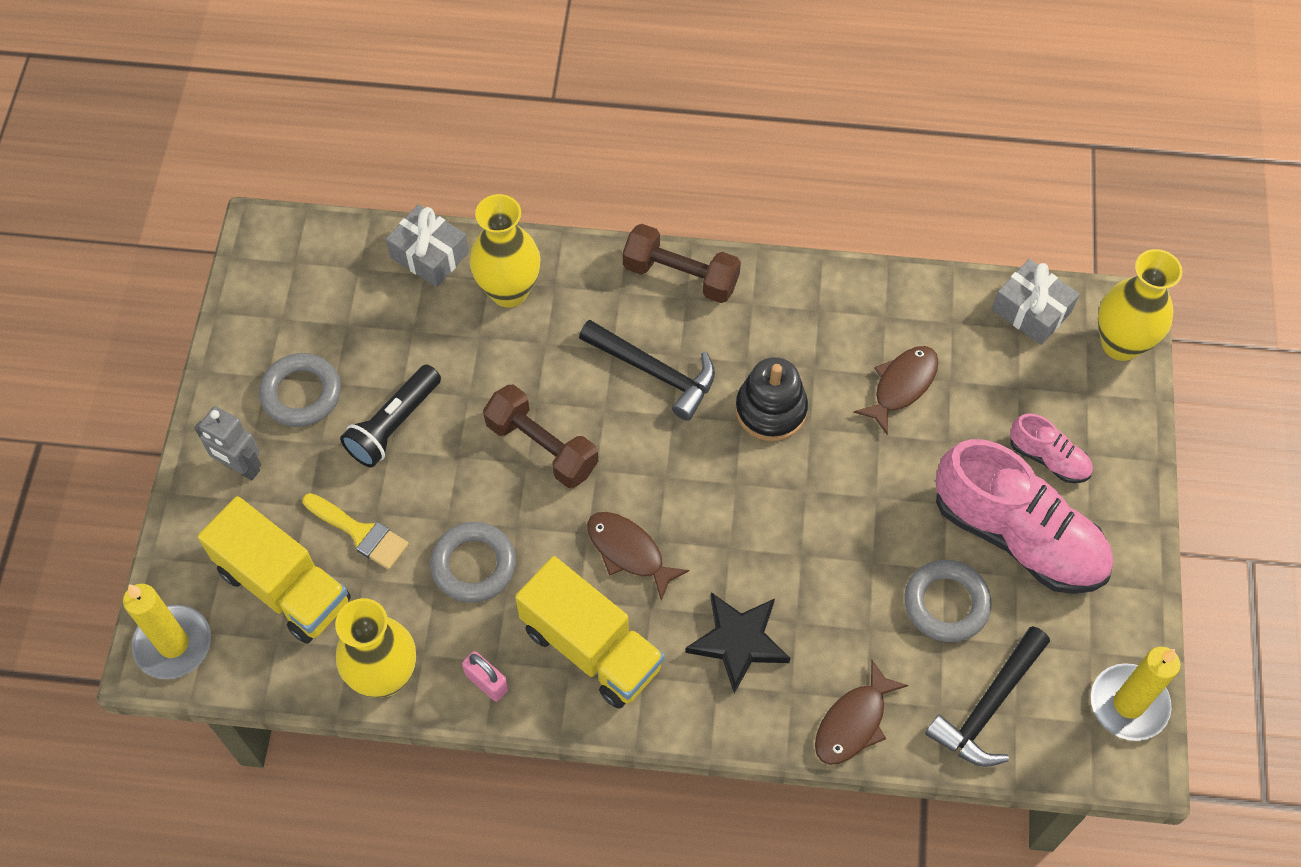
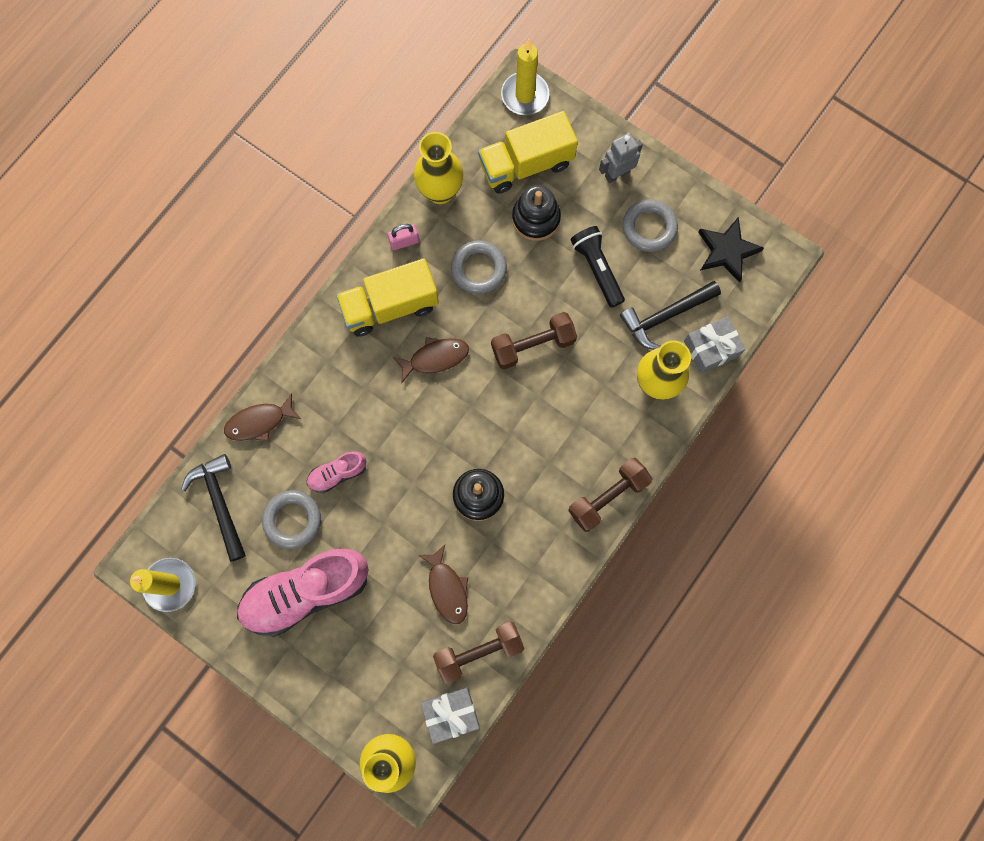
camera: 120 degrees right, 15 degrees up
yellow brush [302,493,409,570] -> black stacking toy [512,185,561,241]
black hammer [579,320,715,421] -> black hammer moved to [620,281,721,350]
black star [685,592,790,694] -> black star moved to [698,217,764,283]
brown fish [815,660,908,765] -> brown fish turned 90 degrees counterclockwise [224,393,301,441]
pink shoe [1010,413,1093,483] -> pink shoe moved to [307,451,366,493]
none -> brown dumbbell [433,622,525,684]

